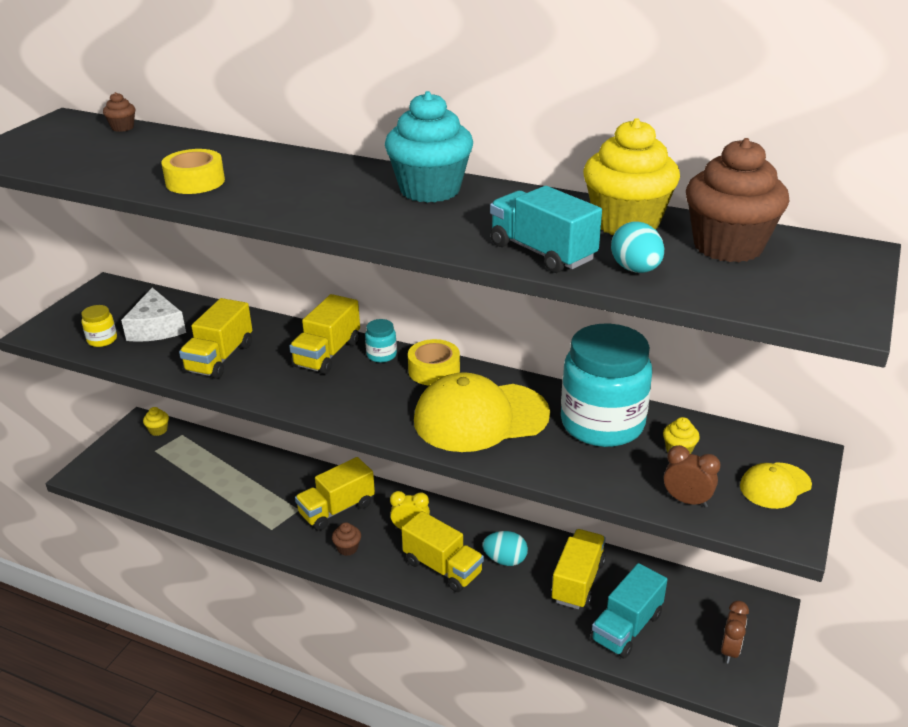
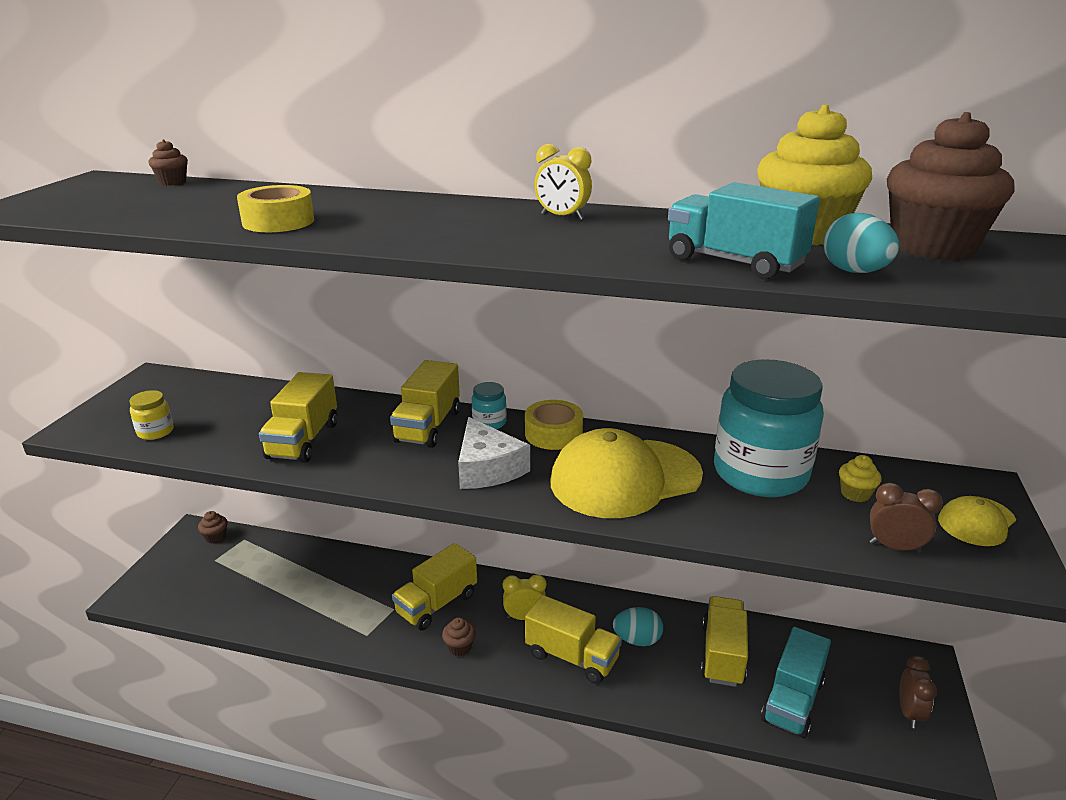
camera: 10 degrees left, 5 degrees down
white cheese [121,288,186,342] -> white cheese moved to [458,417,530,489]
yellow cupcake [143,407,169,436] -> brown cupcake [198,511,228,544]
turquoise cupcake [385,91,473,203] -> yellow clock [534,144,592,220]

